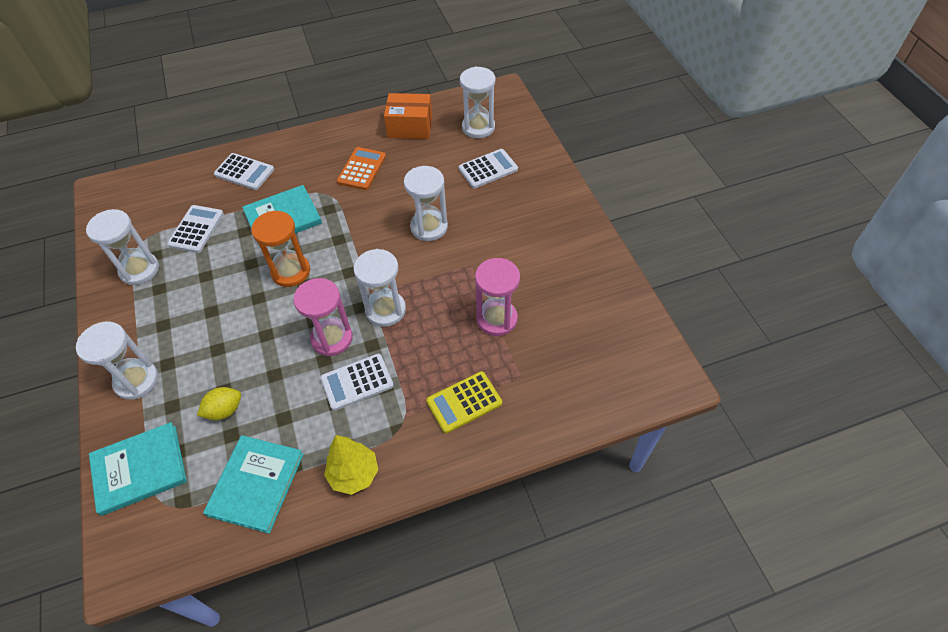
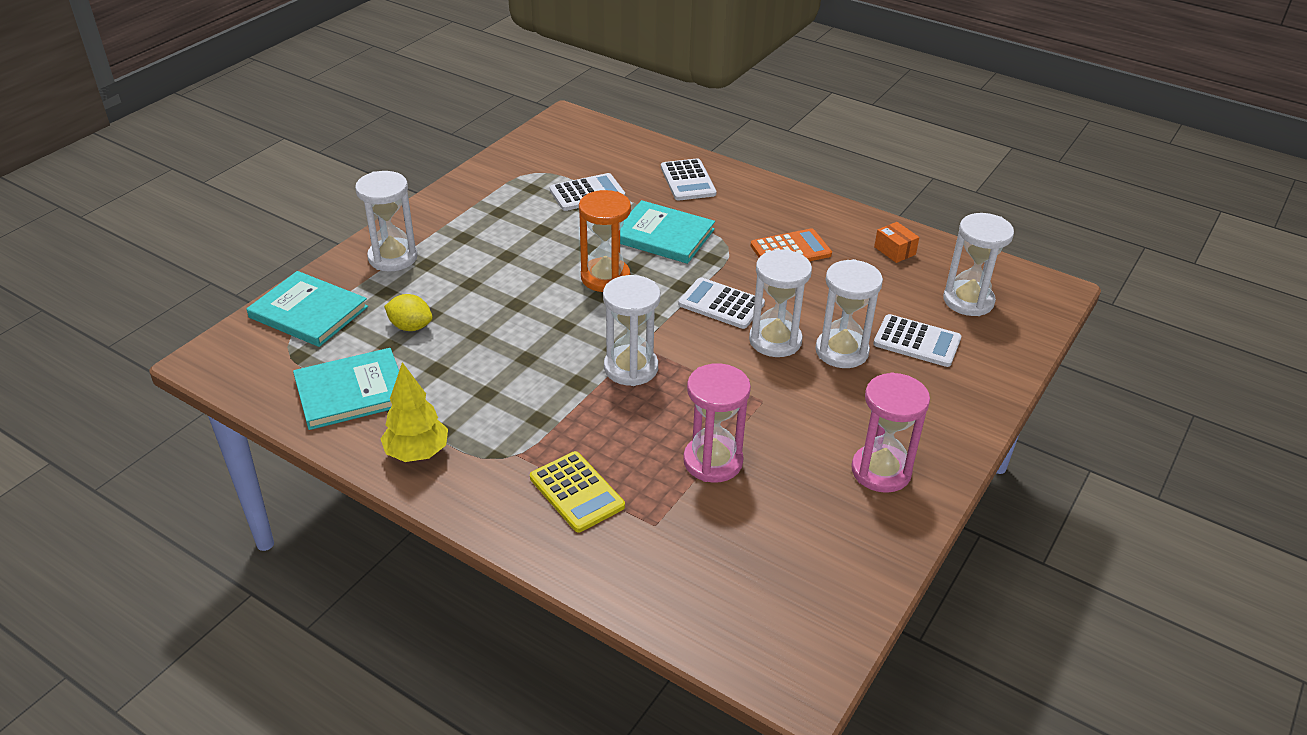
camera: 50 degrees right, 15 degrees down
white hourglass [86,209,159,285] -> white hourglass moved to [815,259,883,368]
pink hourglass [293,278,353,356] -> pink hourglass moved to [851,372,930,493]
white calculator [320,354,394,411] -> white calculator moved to [678,277,765,329]
orange box [384,93,432,139] -> orange box [874,222,919,263], size x0.55
yellow calculator [426,371,502,433] -> yellow calculator turned 150 degrees counterclockwise [530,451,625,532]

